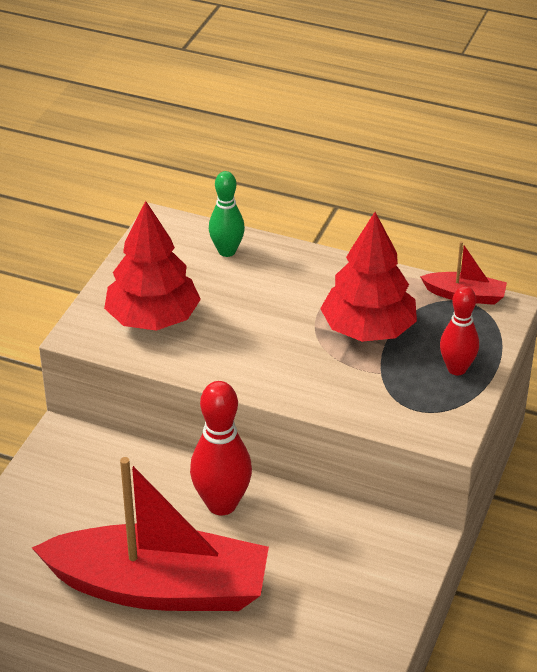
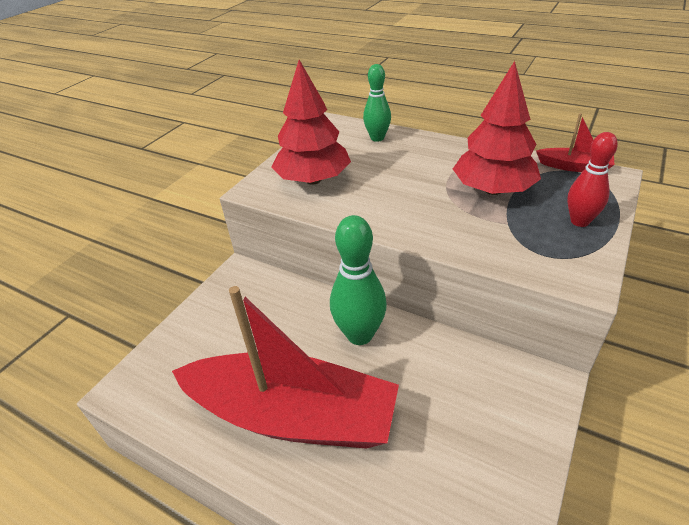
camera: 10 degrees right, 0 degrees up
red bowling pin [190,381,252,515] -> green bowling pin [330,215,387,345]

